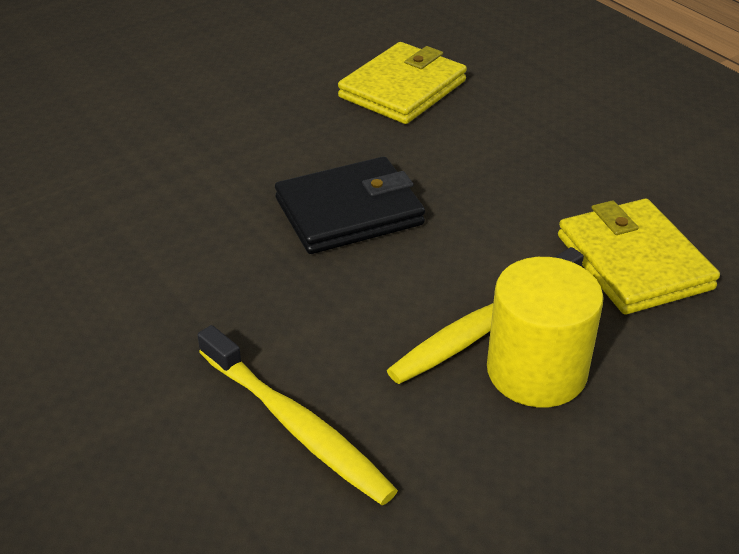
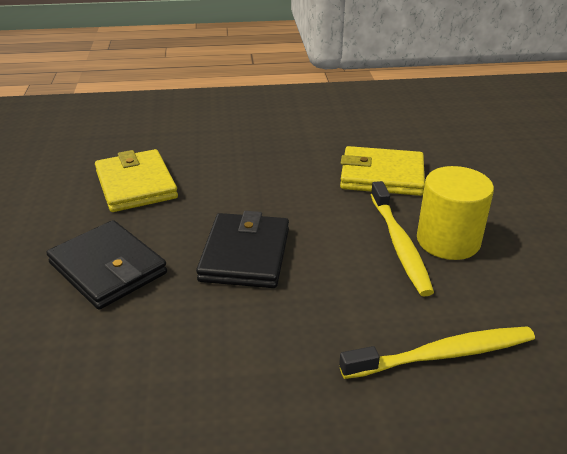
camera: 60 degrees left, 5 degrees down
none -> black wallet [47,220,167,310]

